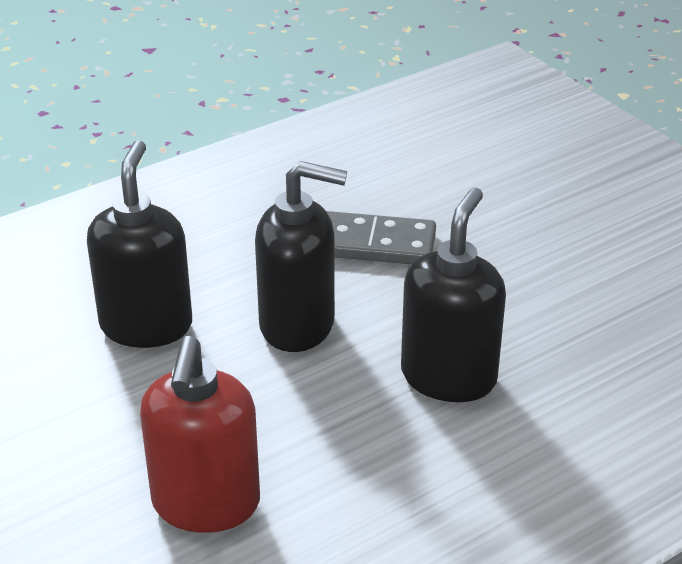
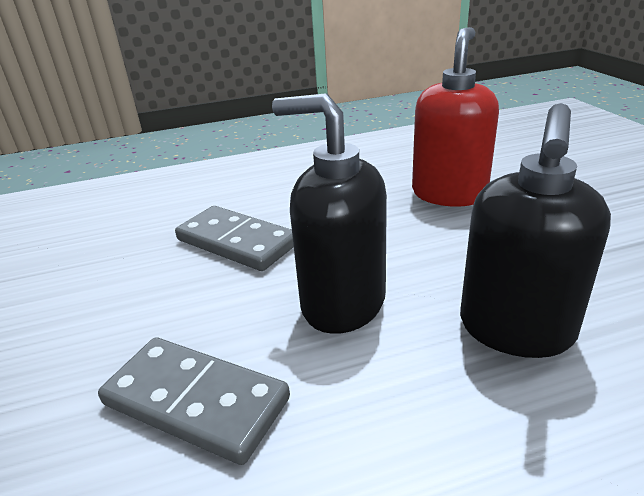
camera: 160 degrees left, 5 degrees down
black soap dispenser [401,187,506,402] -> grey domino [175,206,294,271]

